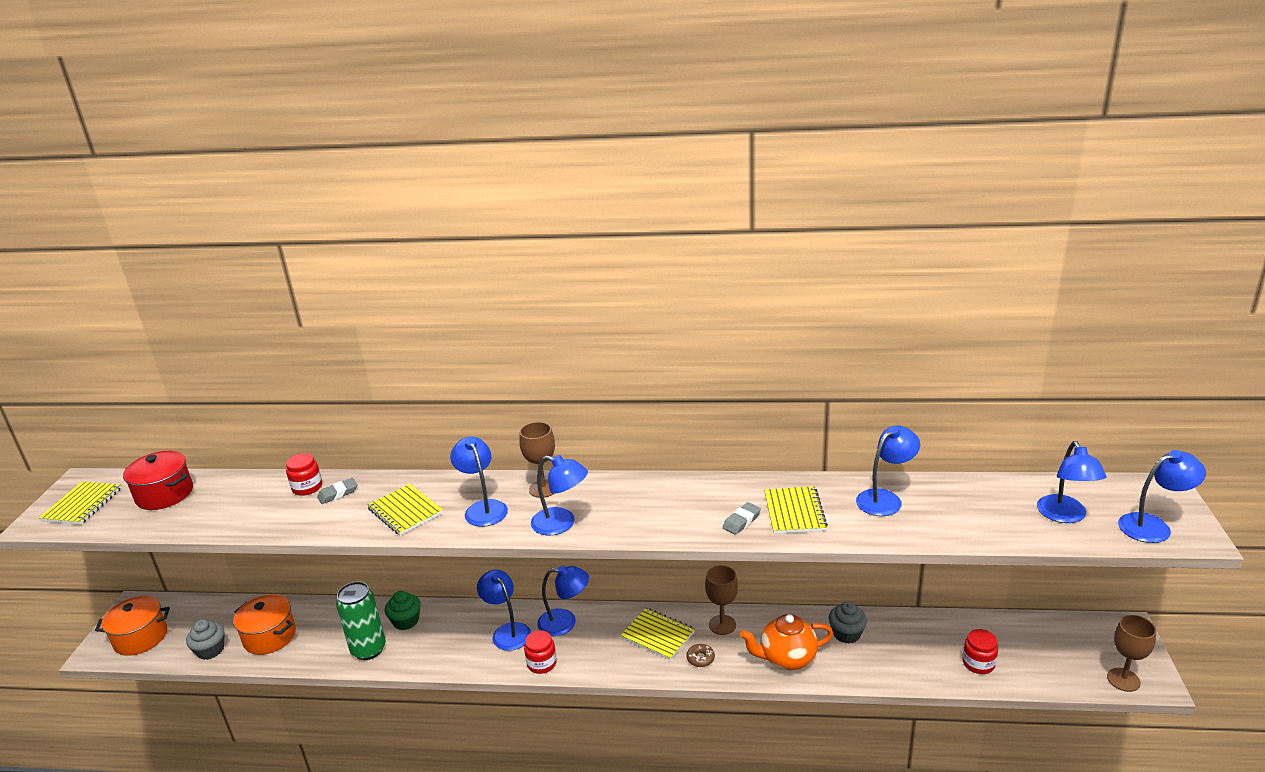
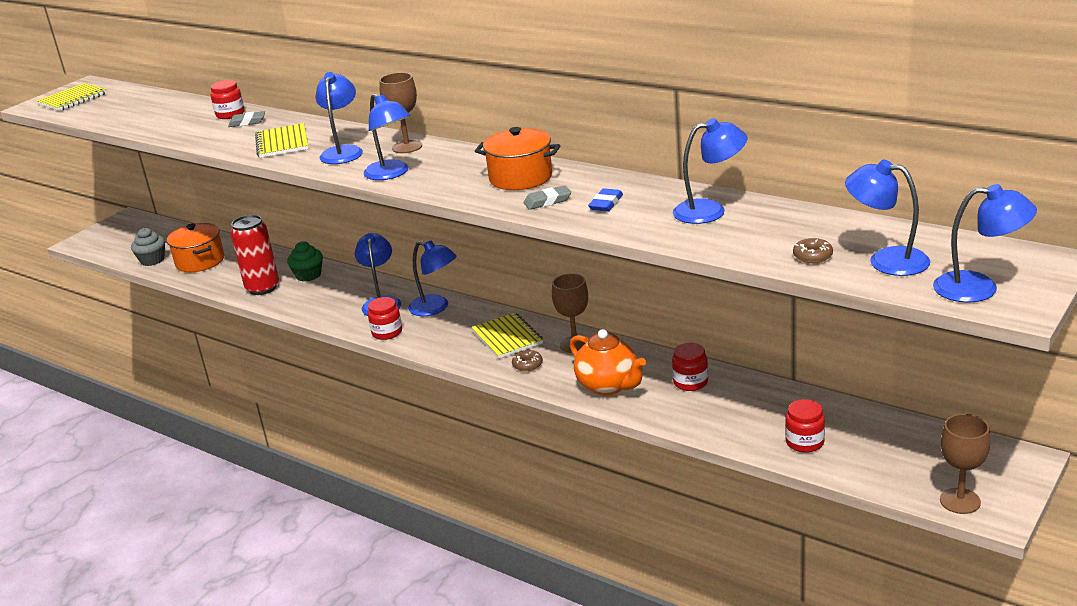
camera: 30 degrees right, 0 degrees up
orange pot [95,596,170,656] -> orange pot moved to [475,127,560,190]
red pot [123,451,193,510] -> none
green can [336,581,386,660] -> red can [231,215,279,295]
orange teapot [740,614,833,670] -> orange teapot turned 150 degrees counterclockwise [570,329,646,396]
yellow notebook [764,486,828,534] -> blue eraser [588,188,623,212]
grey cupcake [829,602,867,644] -> red jar [672,343,708,391]
blue lamp [1037,441,1107,523] -> blue lamp turned 90 degrees clockwise [845,160,930,276]
none -> brown donut [793,238,833,263]

